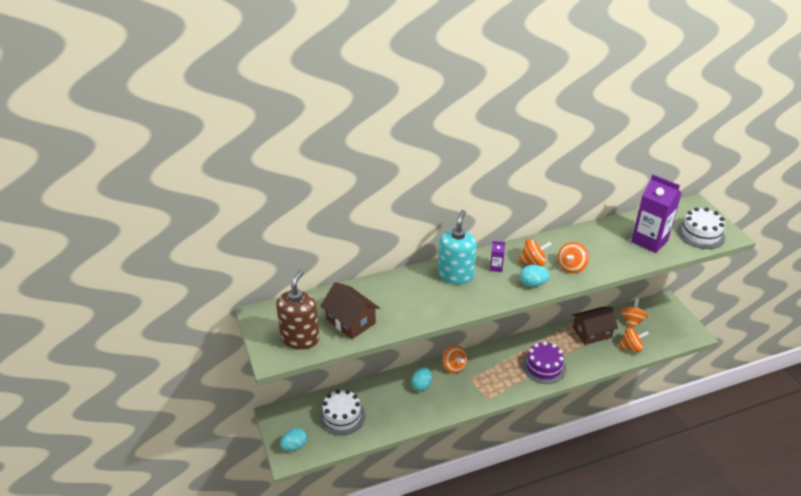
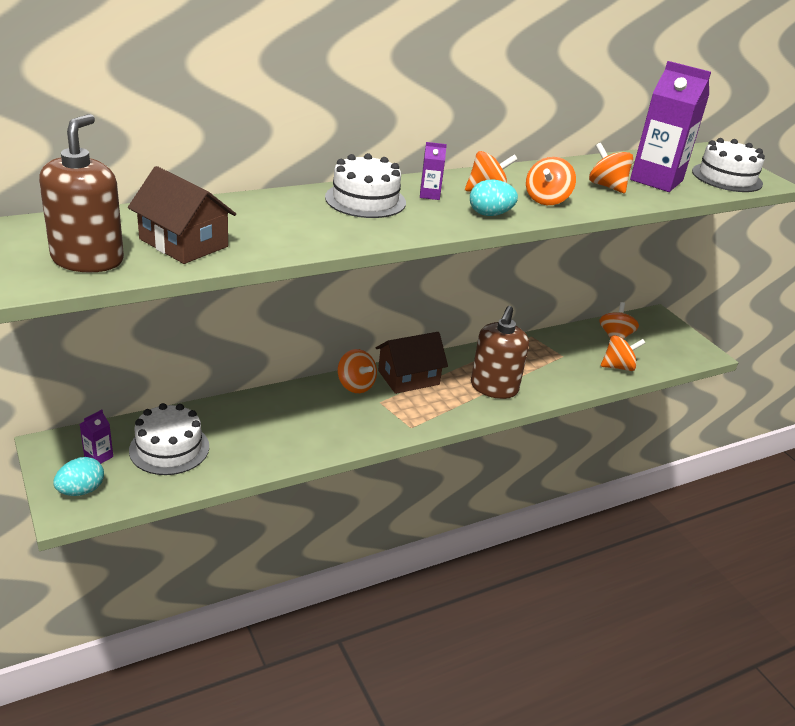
camera: 10 degrees left, 5 degrees down
turquoise egg [411,367,432,391] -> none
turquoise soap dispenser [438,210,477,284] -> white cake [325,153,406,218]
purple cake [522,341,566,384] -> brown soap dispenser [471,306,529,399]
brown house [572,306,618,345] -> brown house moved to [375,332,448,394]
none -> purple carton [80,410,113,464]
none -> orange spinning top [589,143,633,193]

